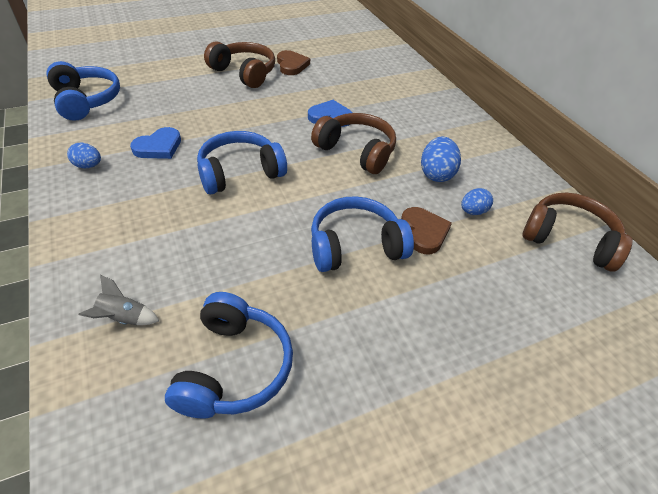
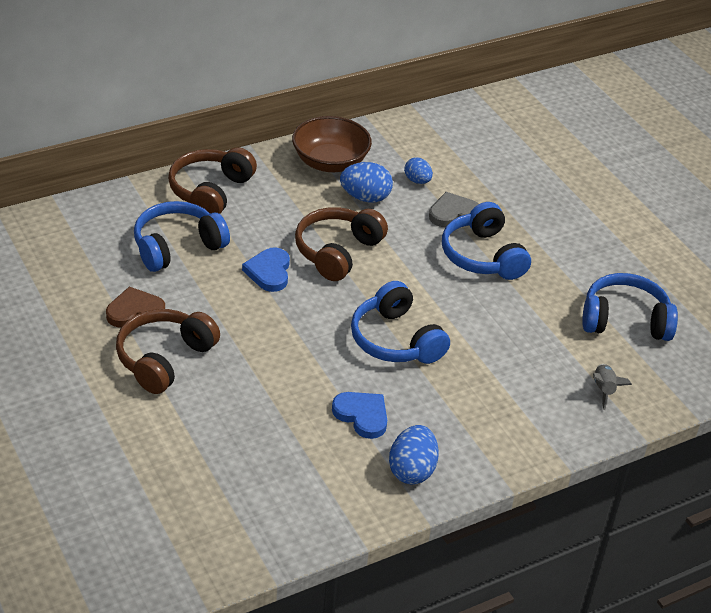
camera: 95 degrees left, 5 degrees down
blue headphones [46,61,120,121] -> blue headphones moved to [134,201,230,272]
blue egg [67,142,101,168] -> blue egg [389,425,439,484], size x1.58
brown heart [401,207,452,254] -> grey heart [429,192,479,227]
brown headphones [523,193,633,272] -> brown headphones moved to [168,147,257,214]
none -> brown bowl [292,116,372,172]

